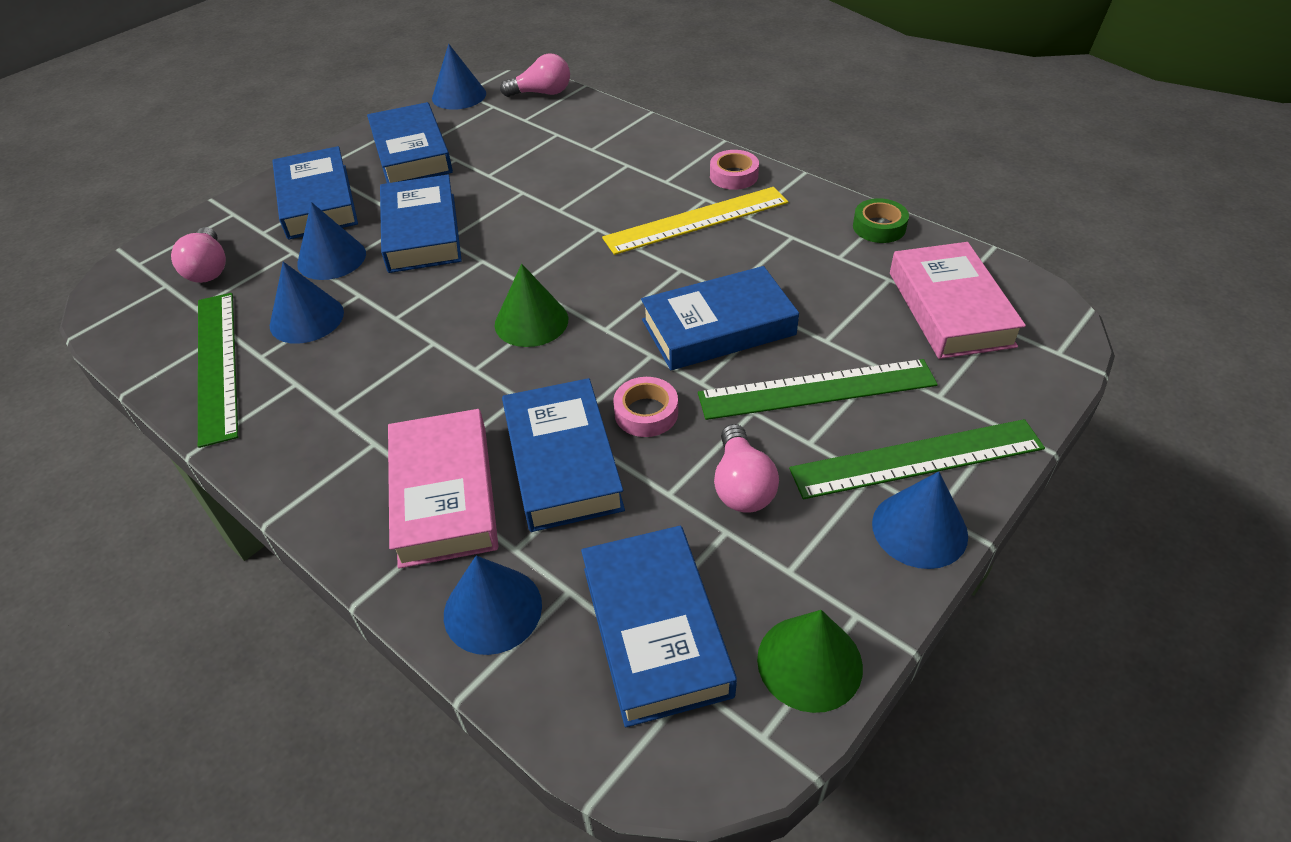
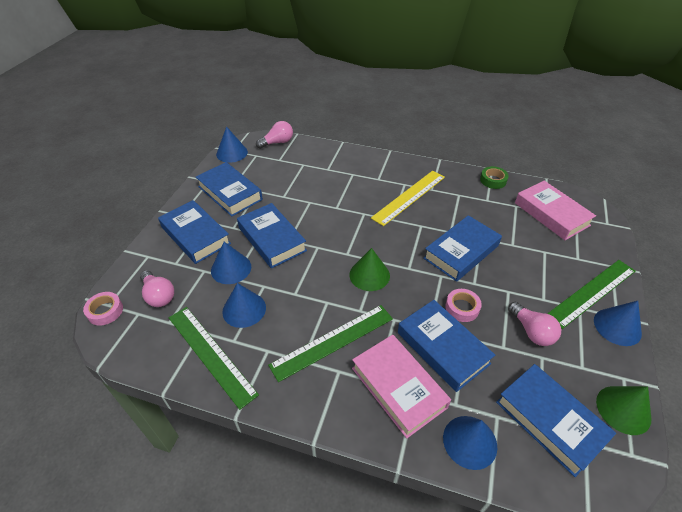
camera: 25 degrees left, 0 degrees up
green ruler [698,359,938,420] -> green ruler moved to [268,305,393,382]
pink tape [710,150,759,190] -> pink tape moved to [83,292,123,326]

